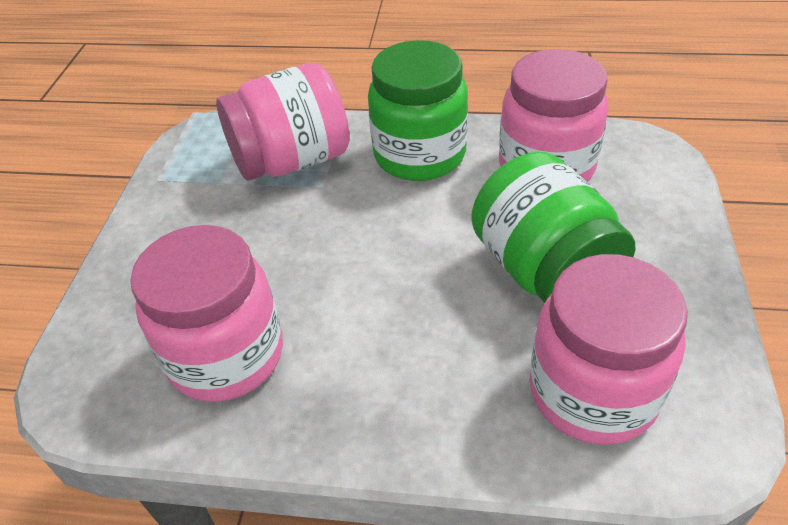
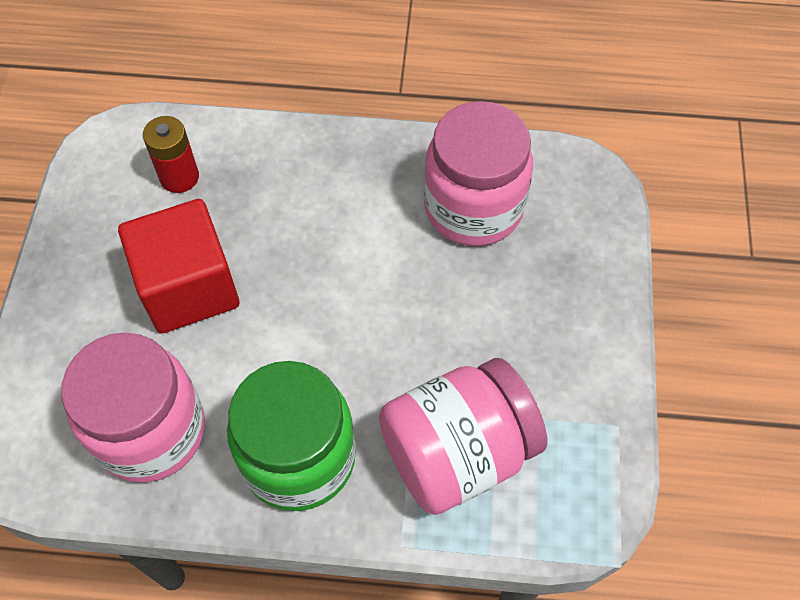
camera: 175 degrees right, 15 degrees up
green jar [471,152,636,303] -> red cube [118,199,239,334]
pink jar [530,254,688,445] -> red battery [143,116,199,193]

